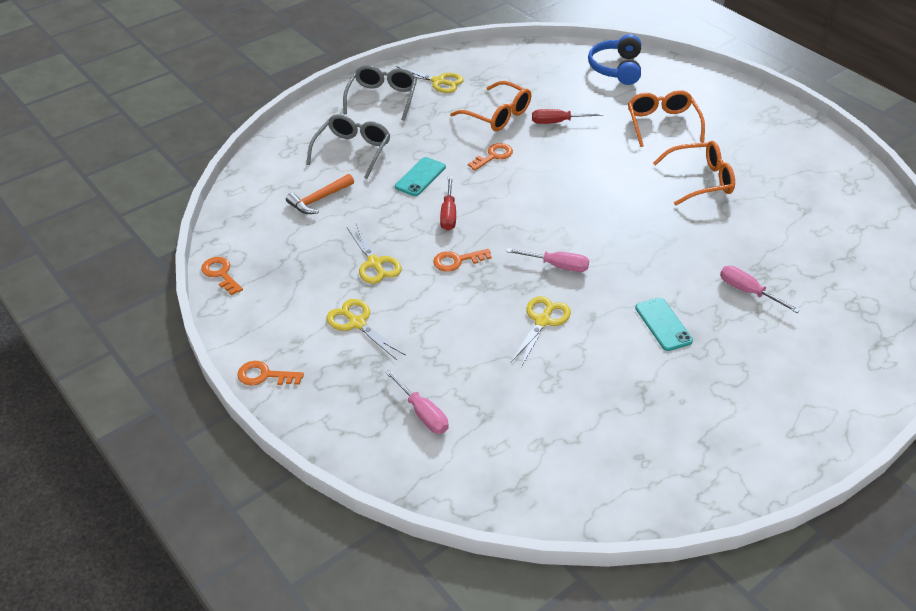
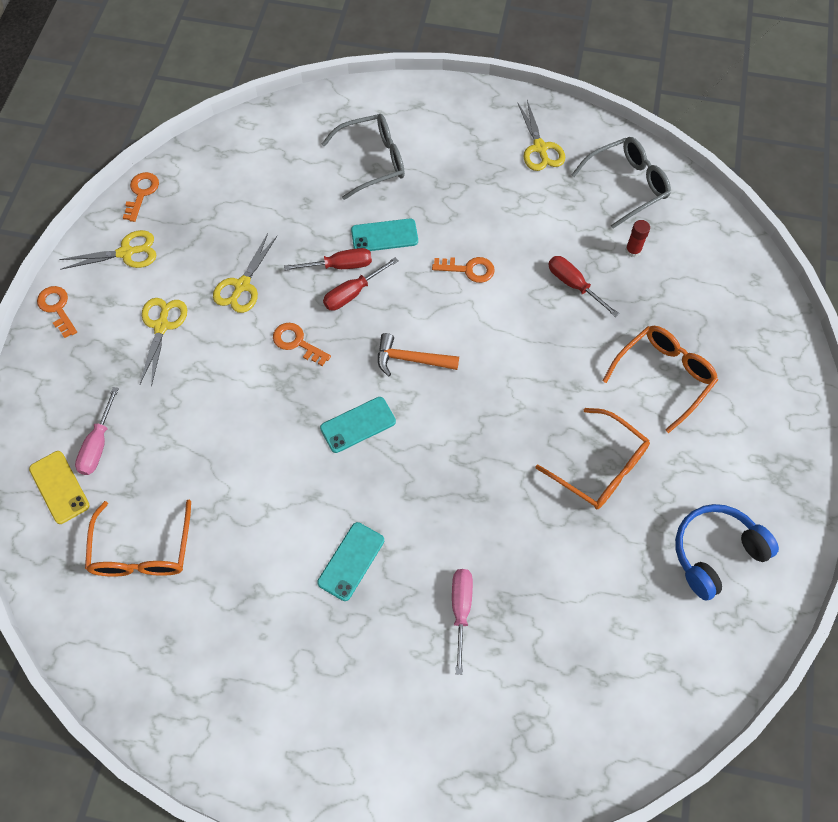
camera: 50 degrees right, 20 degrees up
orange hammer [286,174,354,214] -> orange hammer moved to [378,333,459,376]
grey glasses [343,65,417,121] -> grey glasses moved to [572,137,671,228]
orange glasses [450,81,531,131] -> orange glasses moved to [85,499,191,577]
pink screwdriver [506,248,589,272] -> turquoise phone [320,397,396,453]
yellow scissors [511,296,571,367] -> yellow scissors moved to [59,230,157,269]
blue headphones [588,34,641,85] -> blue headphones moved to [675,504,779,600]
none -> yellow phone [29,451,90,524]
none -> red screwdriver [284,248,372,270]
none -> red glue stick [625,220,650,257]

